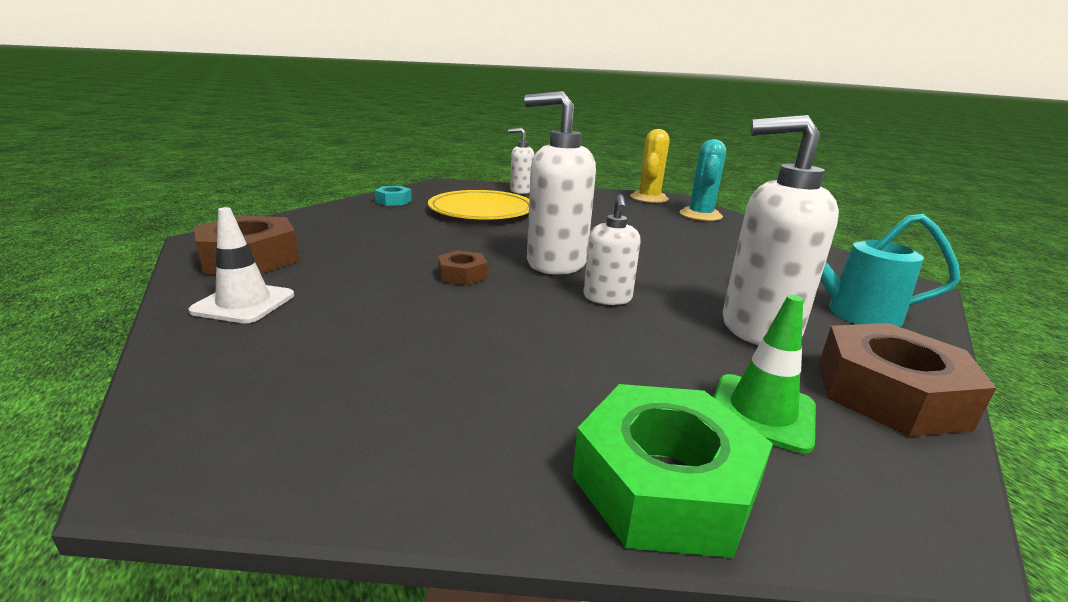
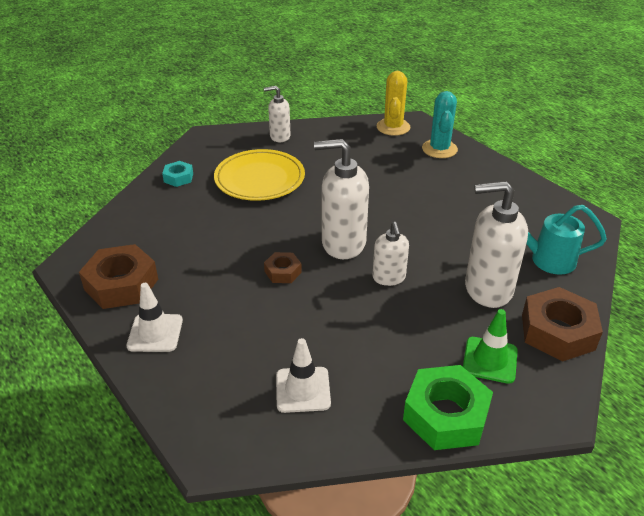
camera: 10 degrees left, 15 degrees up
none -> white traffic cone [276,338,331,413]

